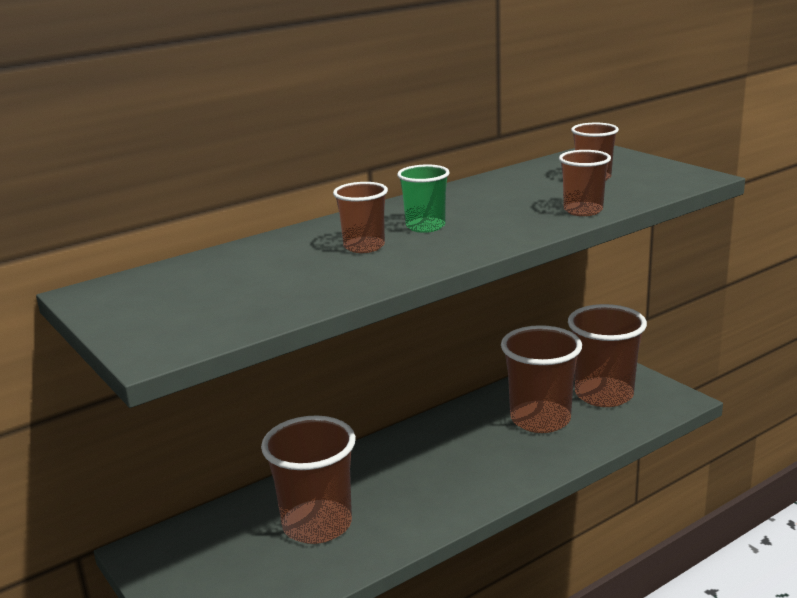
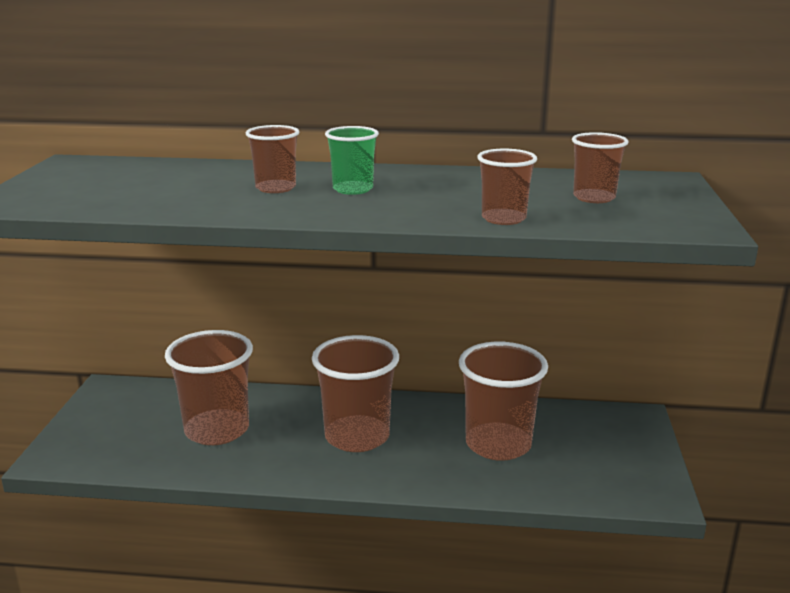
camera: 40 degrees right, 0 degrees up
brown cup [568,304,647,407] -> brown cup moved to [312,335,399,452]

